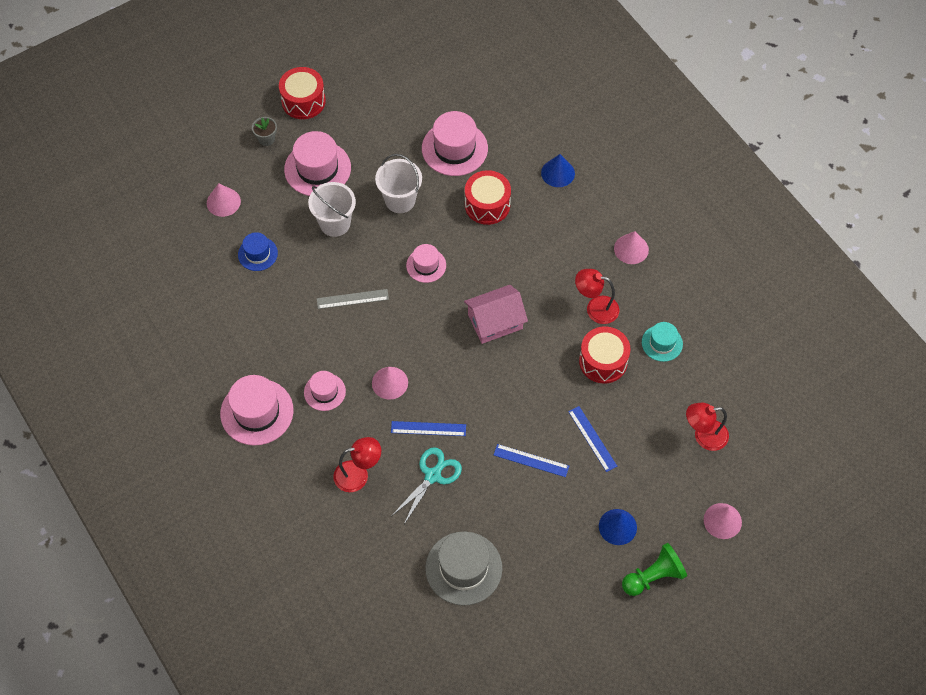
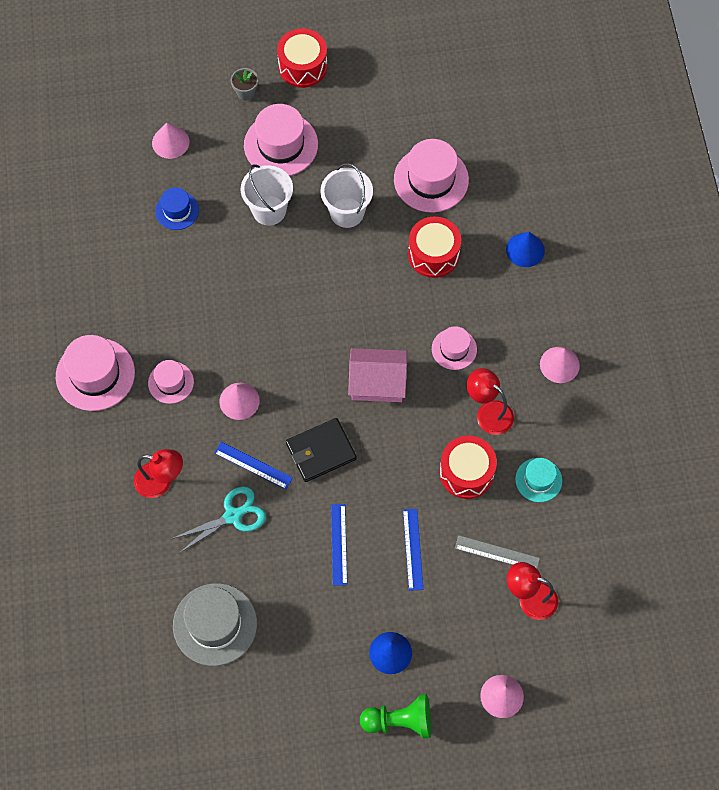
camera: 25 degrees right, 5 degrees up
grey ruler [317,289,389,309] -> grey ruler moved to [455,535,540,568]
pink hat [406,244,446,283] -> pink hat moved to [432,326,477,370]
blue ruler [494,444,569,477] -> blue ruler turned 45 degrees clockwise [331,504,347,586]
none -> black wallet [286,418,357,482]

